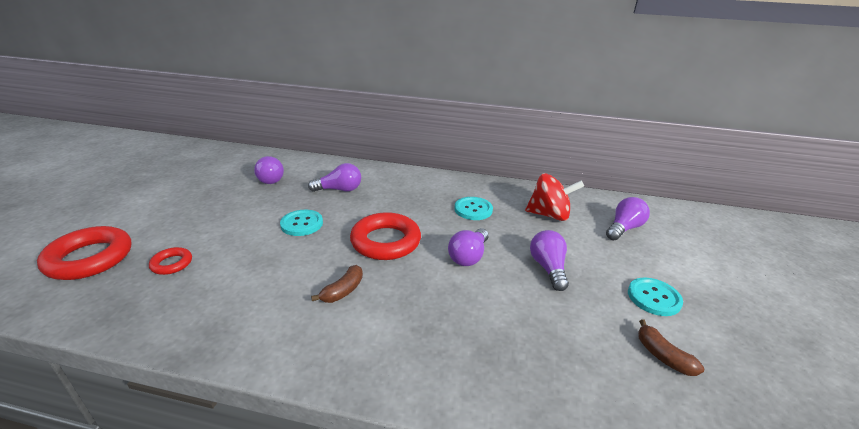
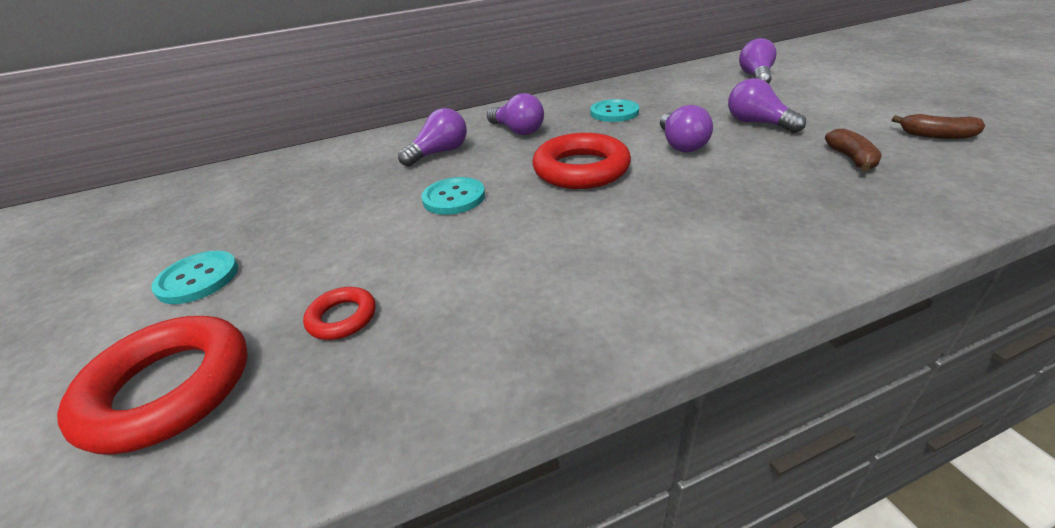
camera: 30 degrees left, 5 degrees up
purple light bulb [254,156,284,184] -> purple light bulb moved to [487,93,544,135]
brown banana [311,265,363,303] -> brown banana moved to [825,128,882,172]
red spinning top [525,173,584,221] -> none
turquoise button [628,277,683,316] -> turquoise button moved to [151,250,238,304]

